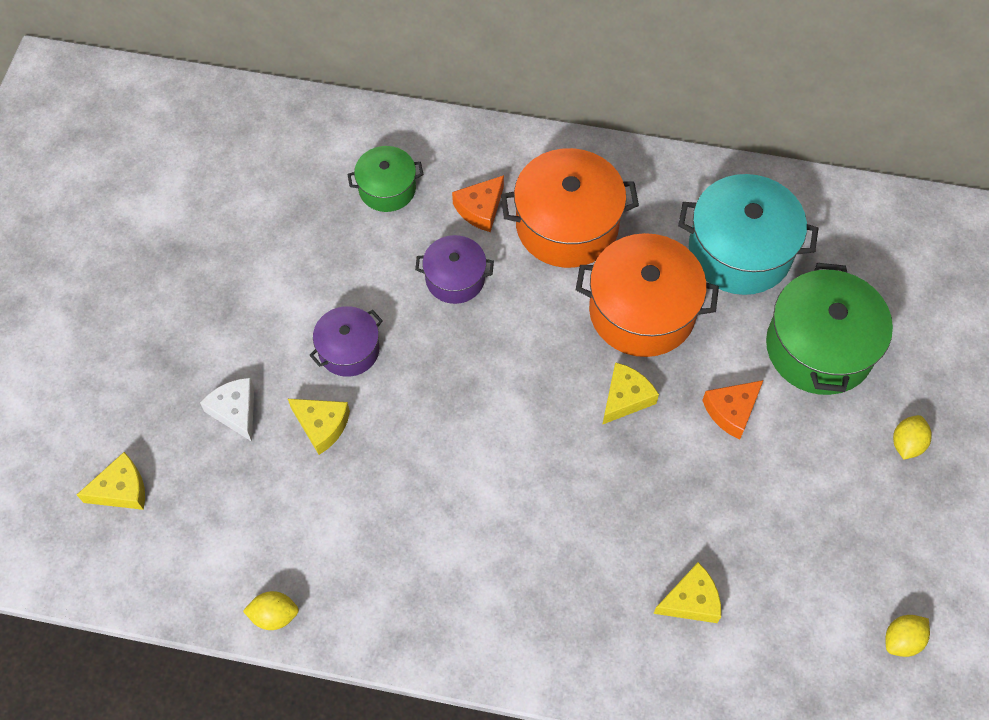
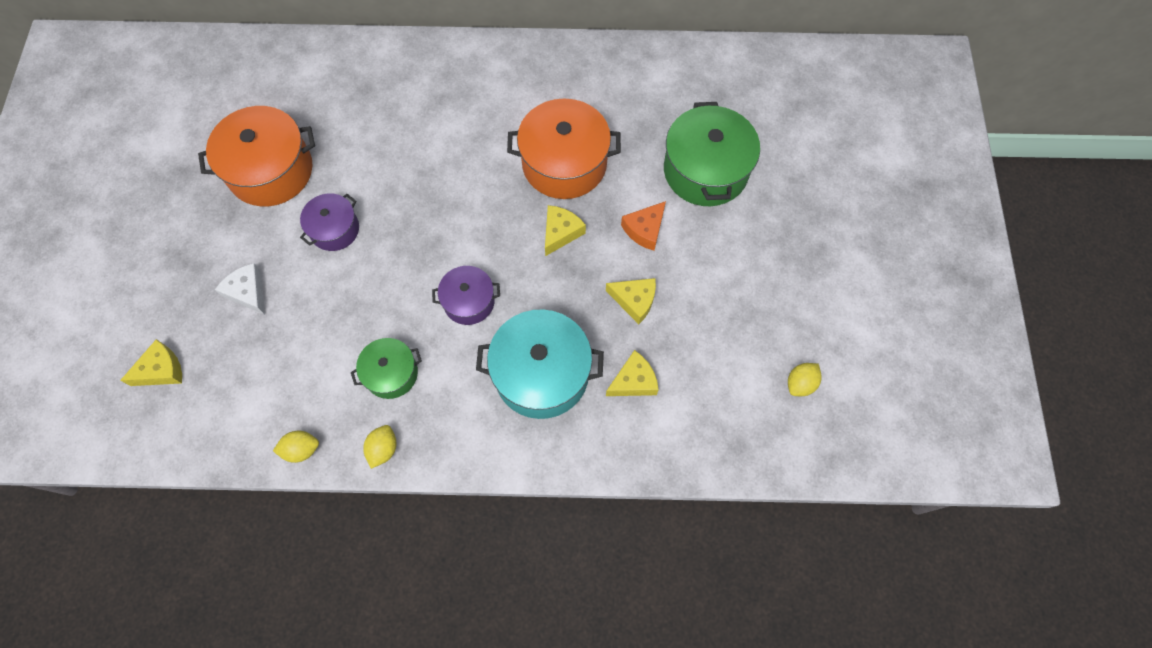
camera: 10 degrees left, 5 degrees up
yellow cheese [288,399,350,455] -> yellow cheese moved to [606,278,656,324]
green pot [347,146,424,212] -> green pot moved to [351,338,422,399]
purple pot [415,235,494,304] -> purple pot moved to [432,266,500,325]
orange cheese [452,175,504,232] -> none
orange pot [501,148,639,268] -> orange pot moved to [198,106,315,206]
turquoise pot [678,174,819,295] -> turquoise pot moved to [476,309,604,419]
yellow lemon [893,415,932,460] -> yellow lemon moved to [363,425,396,469]

